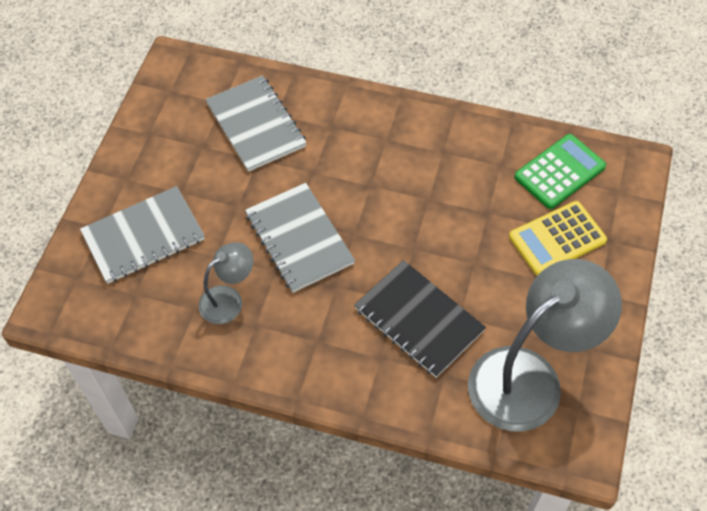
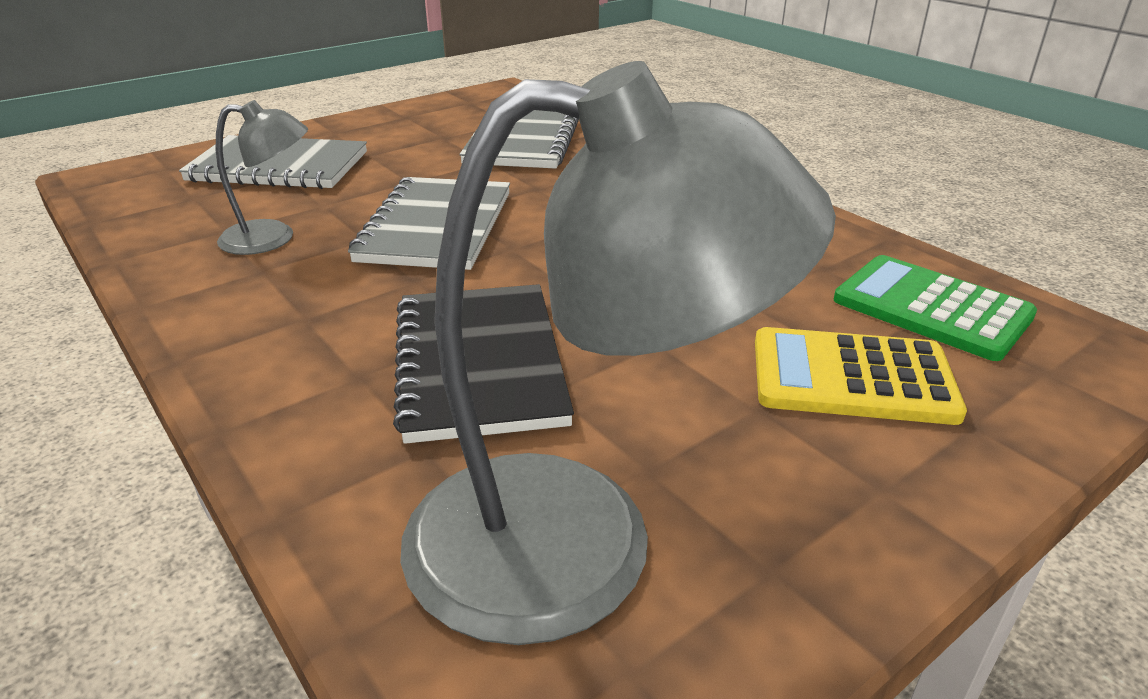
camera: 35 degrees right, 25 degrees down
green calculator [514,134,606,209] -> green calculator turned 135 degrees counterclockwise [834,255,1037,361]

